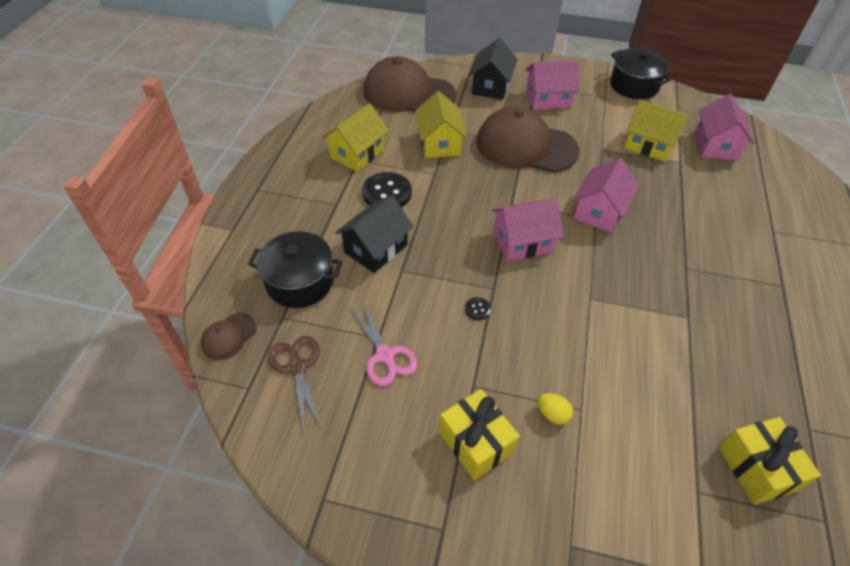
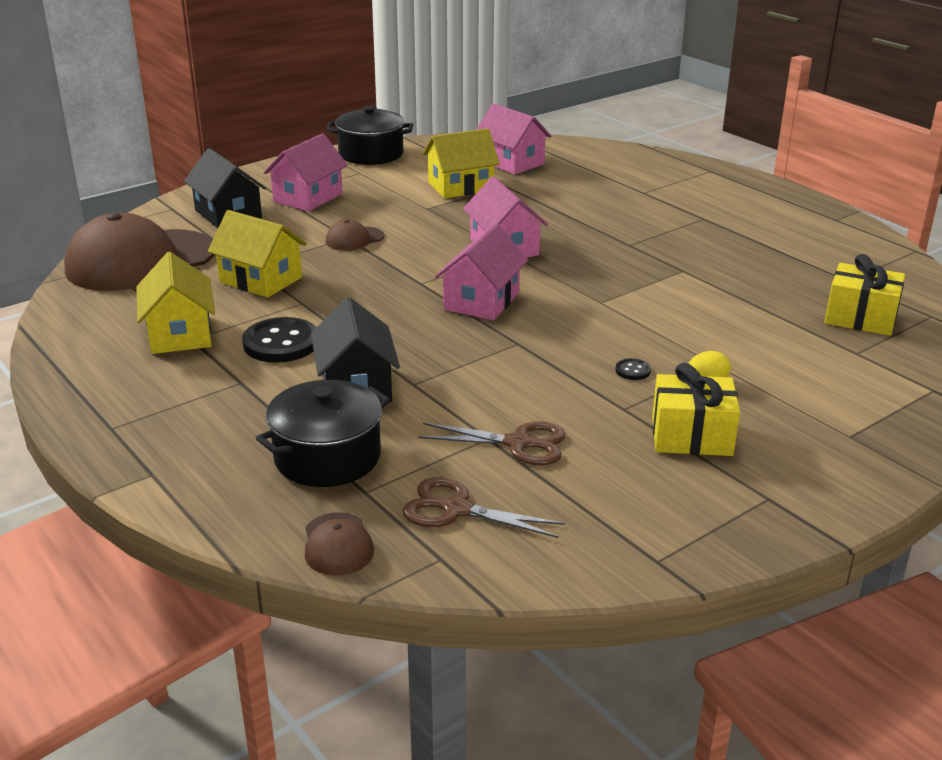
camera: 50 degrees left, 20 degrees down
pink scissors [349,302,418,386] -> brown scissors [418,422,566,465]
black button [465,297,491,320] -> black button moved to [615,358,651,380]
brown cap [476,107,579,173] -> brown cap [326,220,384,251], size x0.42

